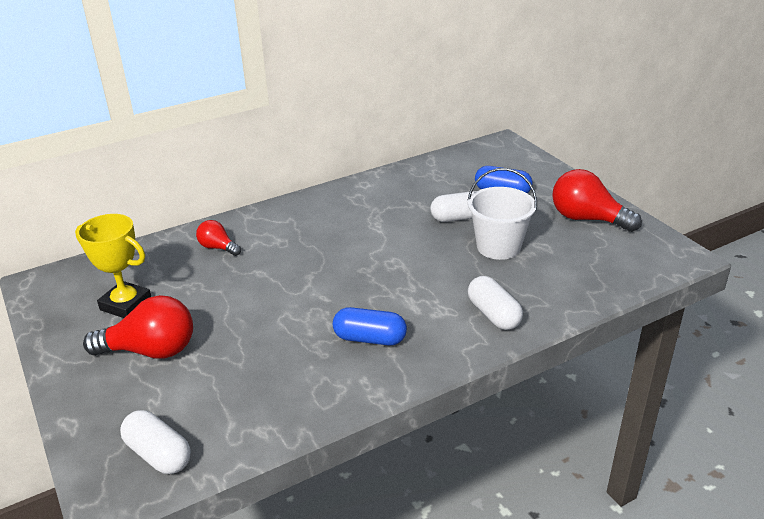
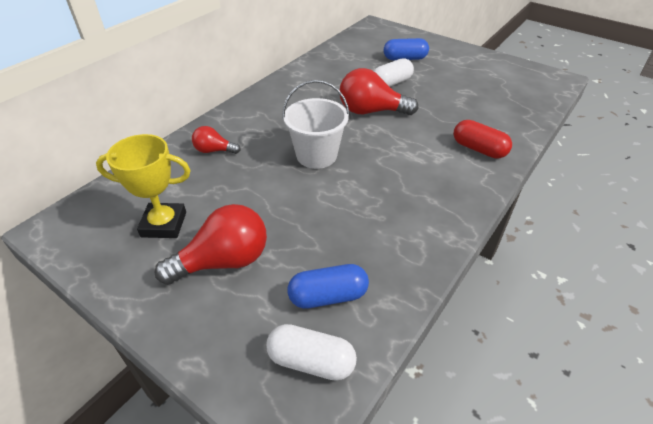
camera: 25 degrees left, 10 degrees up
blue capsule [333,307,407,346] -> blue capsule moved to [288,264,369,309]
white bucket [468,168,537,260] -> white bucket moved to [282,80,349,169]
white capsule [468,276,523,330] -> red capsule [454,120,512,159]
red light bulb [552,169,642,232] -> red light bulb moved to [340,68,418,115]

